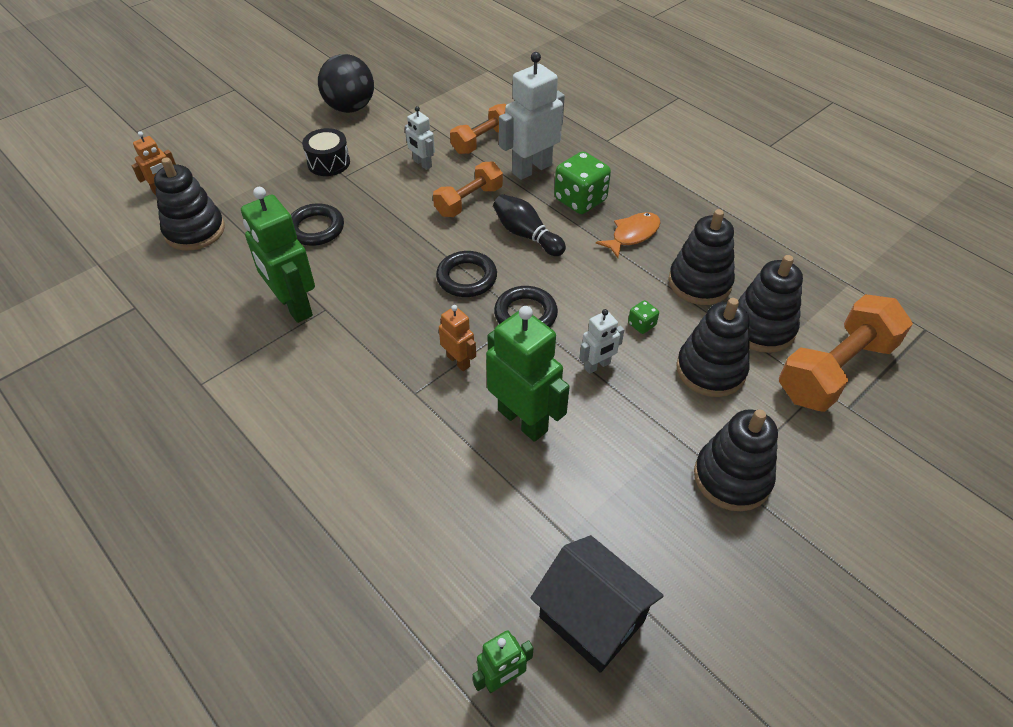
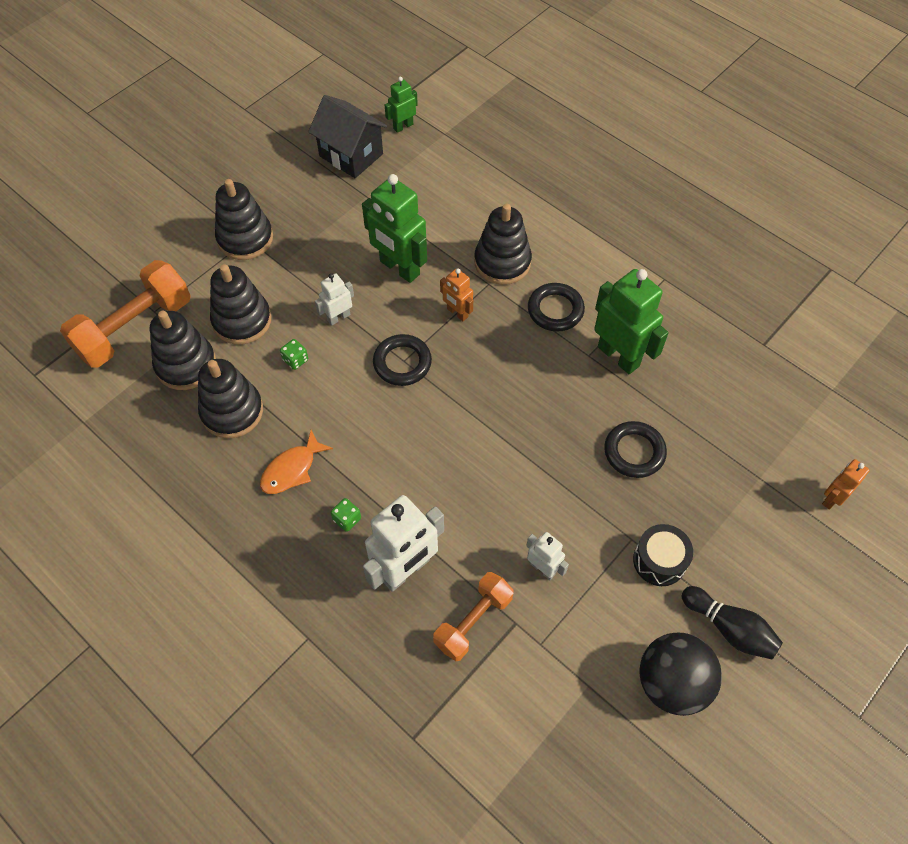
camera: 175 degrees right, 10 degrees up
black stacking toy [154,157,225,251] -> black stacking toy moved to [474,203,532,285]
orange dumbbell [433,161,503,217] -> none
black ring [436,251,497,297] -> black ring moved to [528,283,585,332]
black bowling pin [493,194,566,256] -> black bowling pin moved to [682,586,783,659]
green dice [554,152,611,214] -> green dice [331,498,361,532], size x0.47

